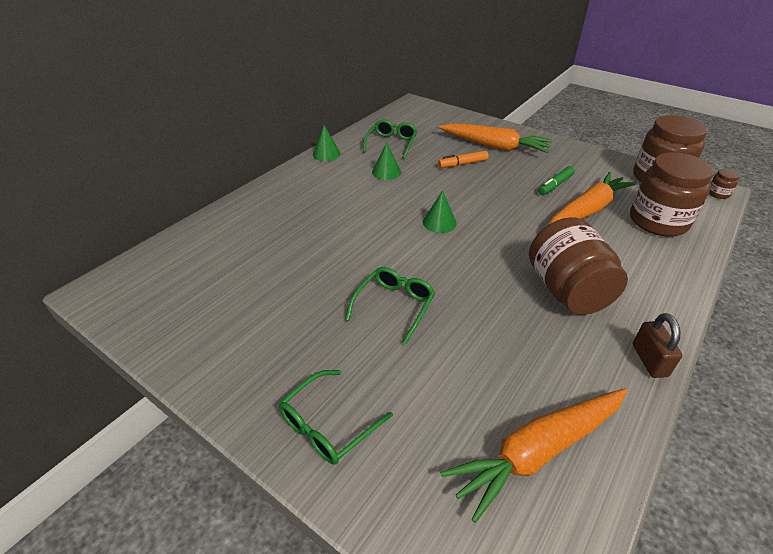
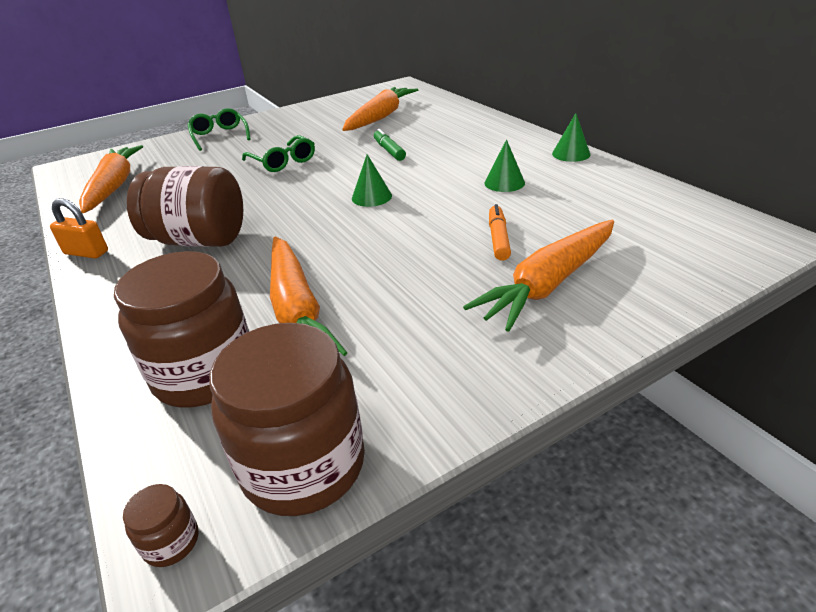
camera: 115 degrees right, 5 degrees down
green glasses [363,120,417,159] -> none
green marker [538,166,575,195] -> green marker moved to [374,129,406,161]
brown padlock [633,313,682,378] -> orange padlock [50,198,108,259]
none -> orange carrot [342,87,418,131]

